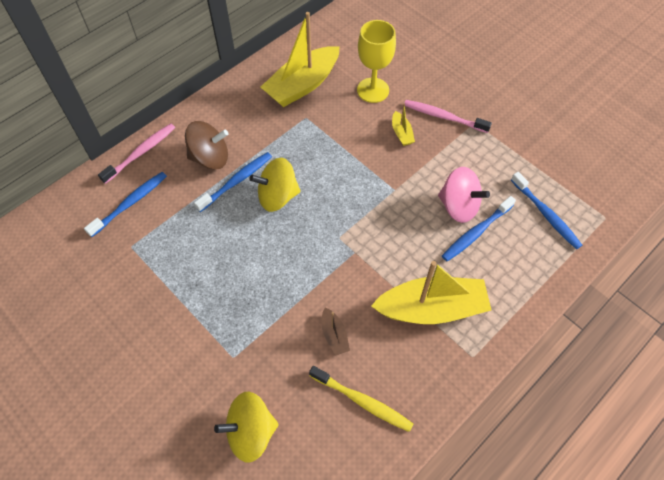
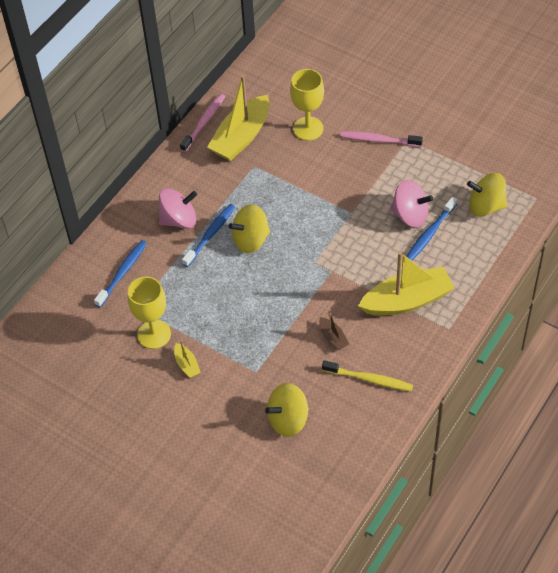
camera: 10 degrees left, 5 degrees down
pink toothbrush [98,123,175,184] -> pink toothbrush moved to [180,94,225,152]
brown spinning top [185,121,228,170] -> pink spinning top [159,188,197,229]
yellow boat [392,104,415,146] -> yellow boat moved to [174,340,201,378]
blue toothbrush [511,172,582,249] -> yellow spinning top [467,173,507,217]
none -> yellow goblet [128,277,171,349]

